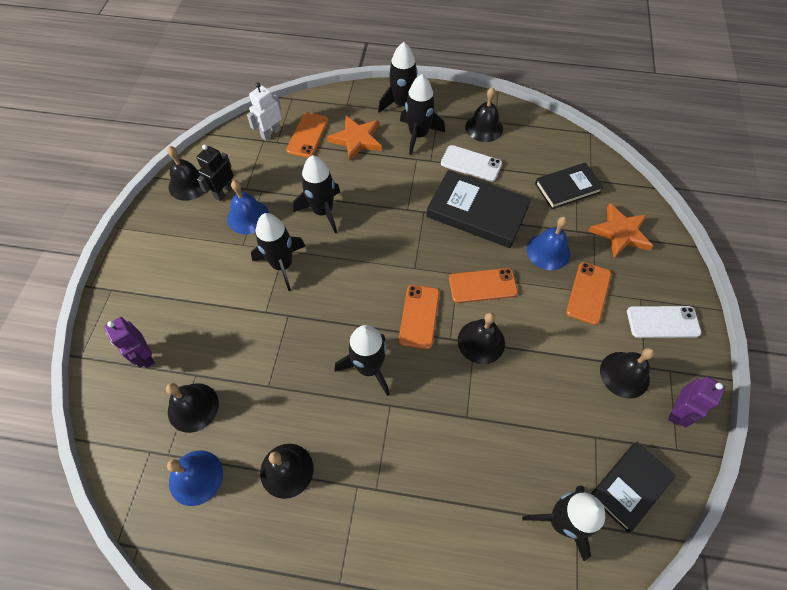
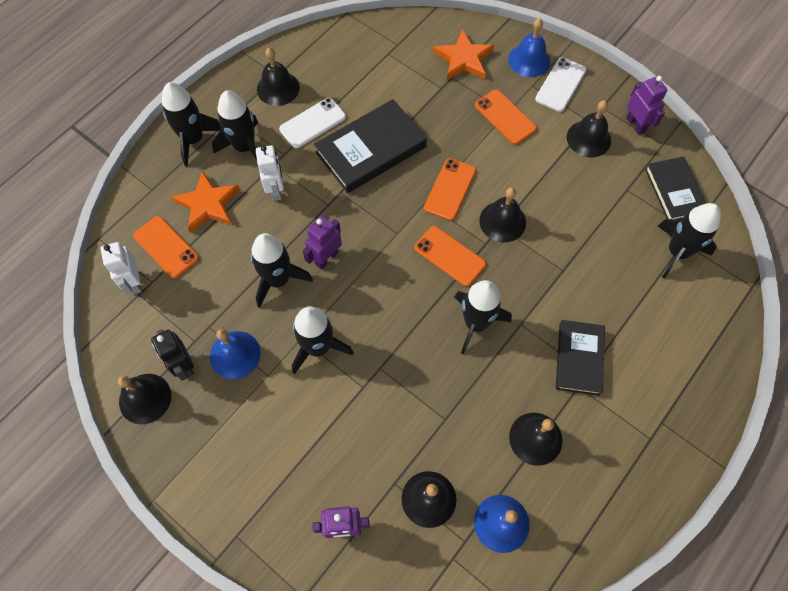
camera: 60 degrees left, 5 degrees up
blue bell [527,217,570,270] -> blue bell moved to [508,18,550,77]
black book [535,163,604,209] -> black book moved to [556,320,605,396]
none -> white robot [256,145,284,201]
none -> purple robot [303,216,342,269]

